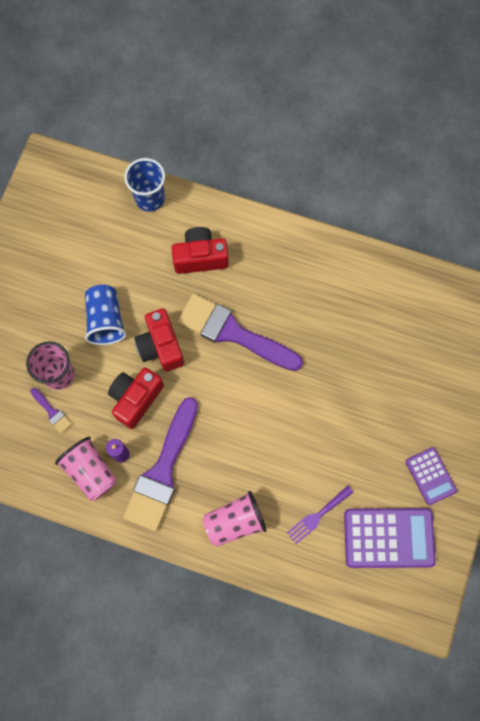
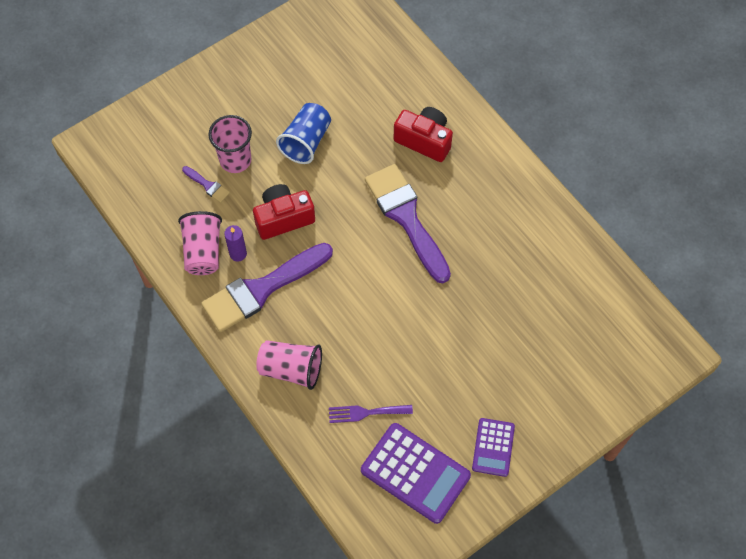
camera: 35 degrees right, 10 degrees down
purple brush [30,388,72,433] -> purple brush turned 45 degrees counterclockwise [182,166,230,203]
blue cup [124,158,165,212] -> none
red camera [134,309,184,372] -> none

